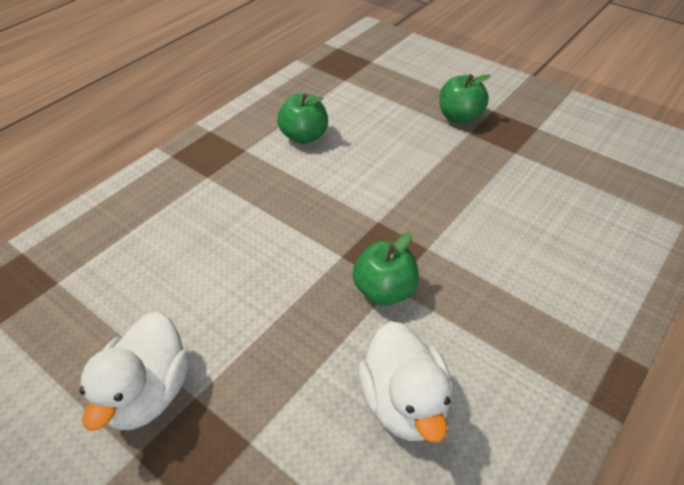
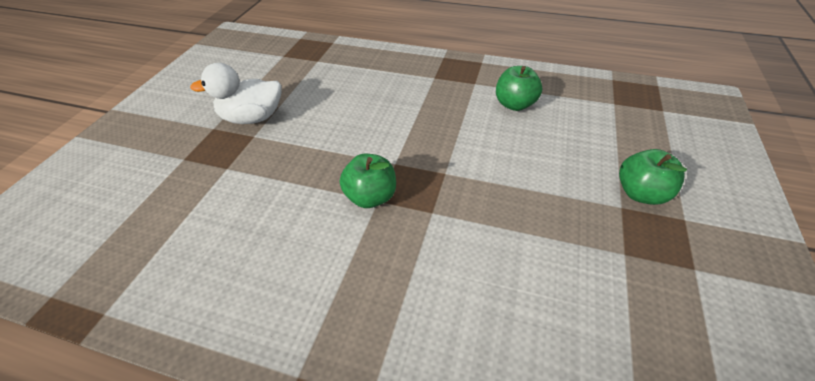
camera: 70 degrees right, 0 degrees up
white duck [358,321,452,443] -> none

